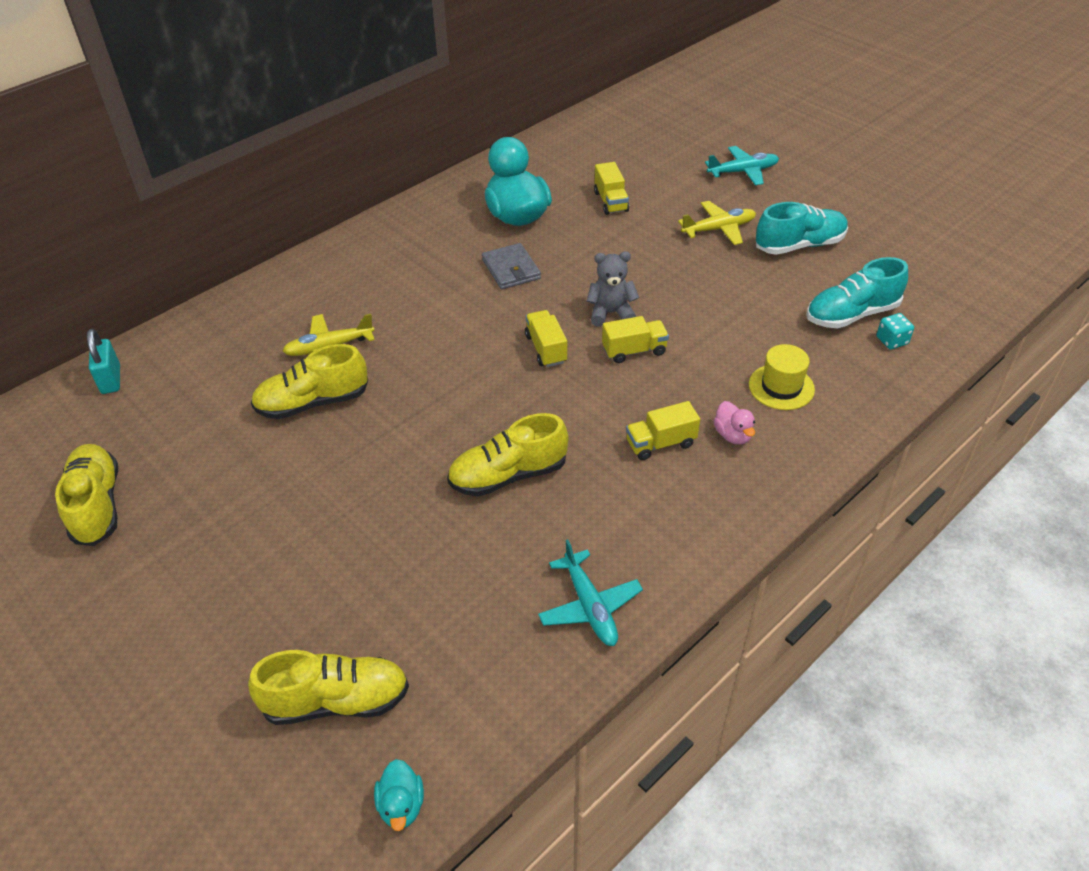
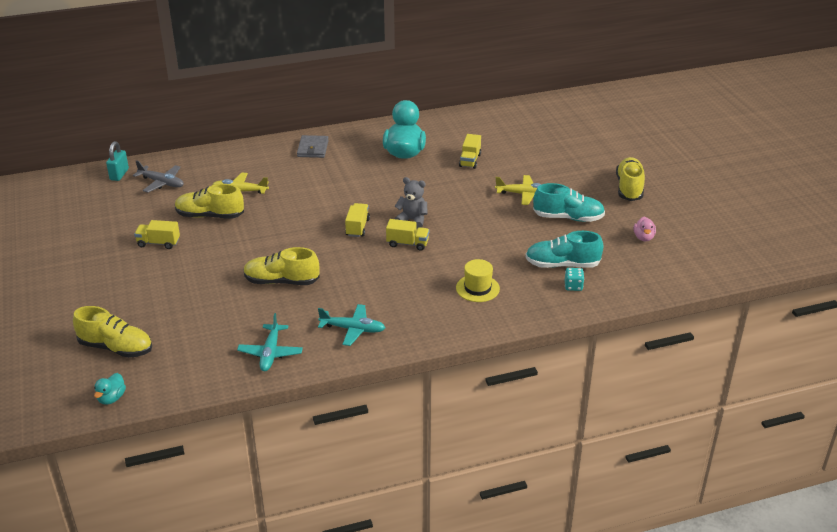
camera: 25 degrees right, 10 degrees down
yellow shoe [55,444,118,546] -> yellow shoe moved to [616,157,645,201]
grey wallet [482,243,541,289] -> grey wallet moved to [297,135,329,158]
yellow truck [626,401,700,460] -> yellow truck moved to [134,220,180,249]
turquoise plane [705,146,779,185] -> turquoise plane moved to [318,304,385,346]
pink duck [713,401,755,445] -> pink duck moved to [634,216,656,241]
none -> grey plane [133,160,184,193]

